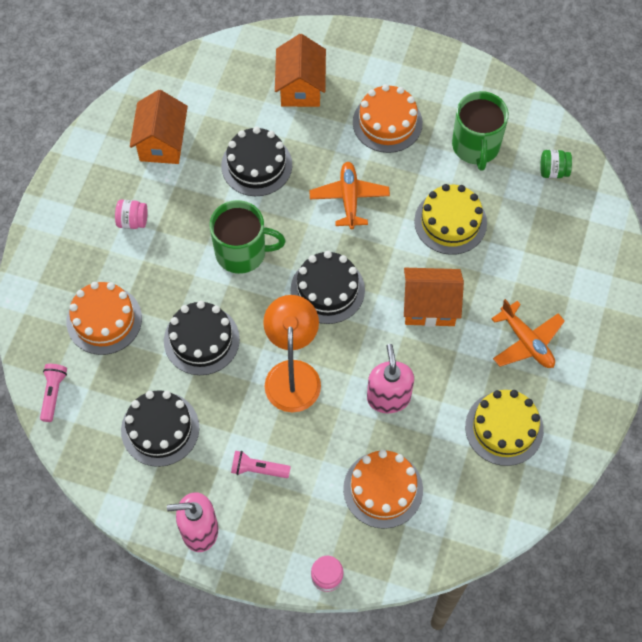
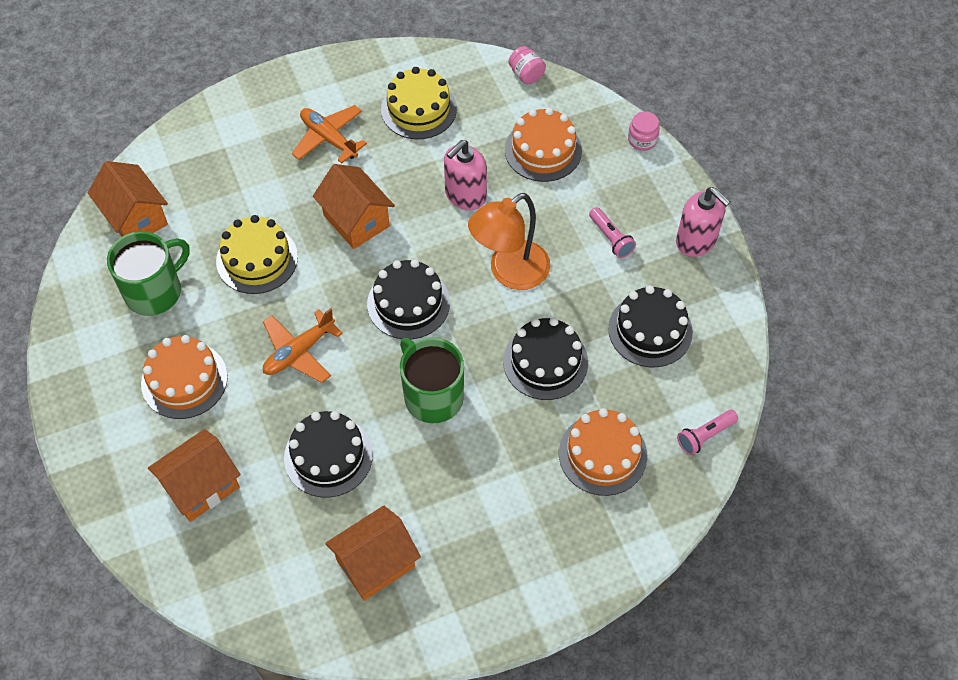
camera: 130 degrees left, 5 degrees down
pink jar [115,200,148,229] -> pink jar moved to [509,46,546,84]
orange plane [491,299,565,368] -> orange plane turned 60 degrees counterclockwise [292,105,367,164]
green jar [540,150,572,178] -> orange house [88,161,168,237]

